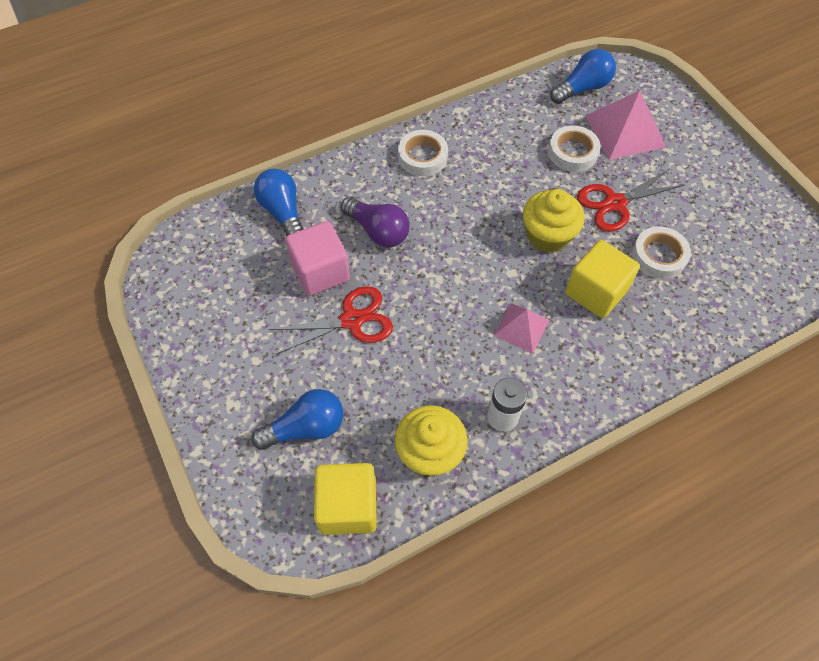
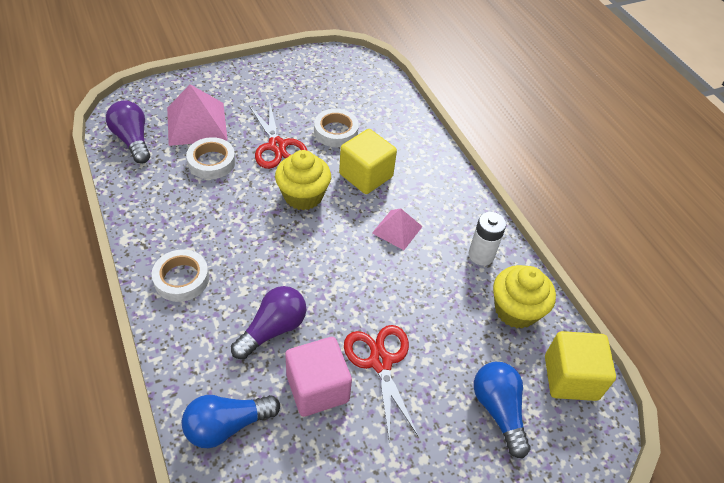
camera: 90 degrees left, 10 degrees down
blue light bulb [550,49,616,104] -> purple light bulb [106,100,150,164]

